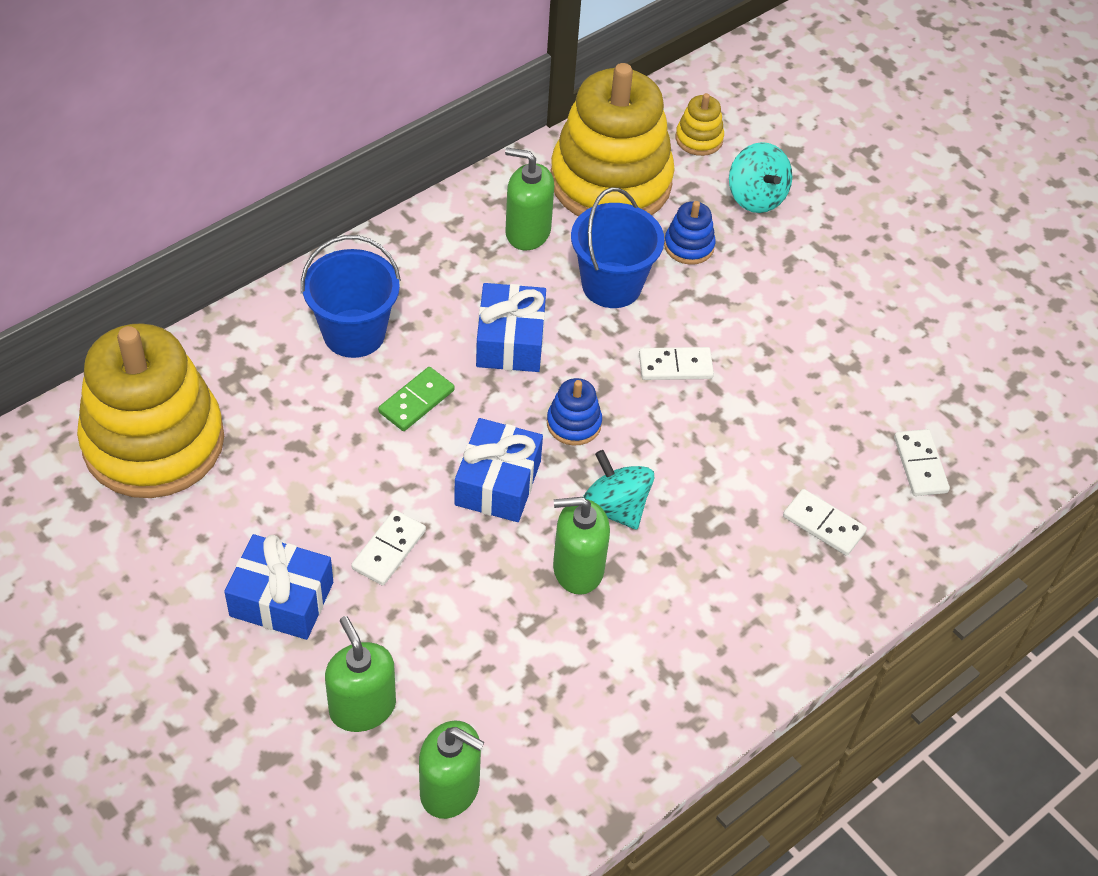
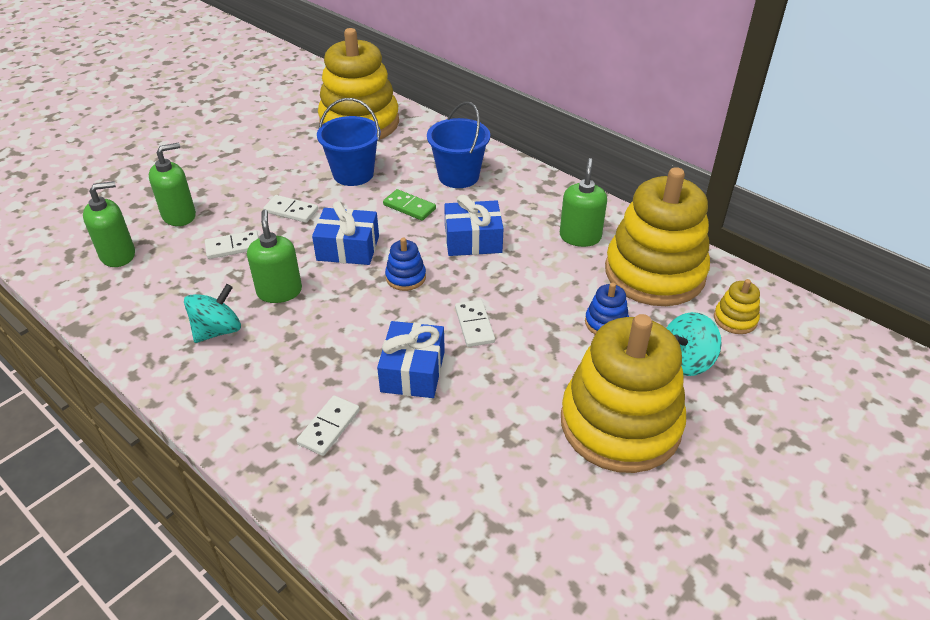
camera: 85 degrees right, 10 degrees down
blue gift [224,534,333,640] -> blue gift moved to [377,321,445,398]
green soap dispenser [419,721,484,819] -> green soap dispenser turned 135 degrees counterclockwise [83,181,135,267]
blue bucket [571,188,664,308] -> blue bucket moved to [317,98,381,186]
turquoise spinning top [583,450,654,530] -> turquoise spinning top moved to [184,284,241,343]
white domino [894,429,950,496] -> white domino moved to [205,230,259,259]
none -> yellow stacking toy [561,314,686,473]

